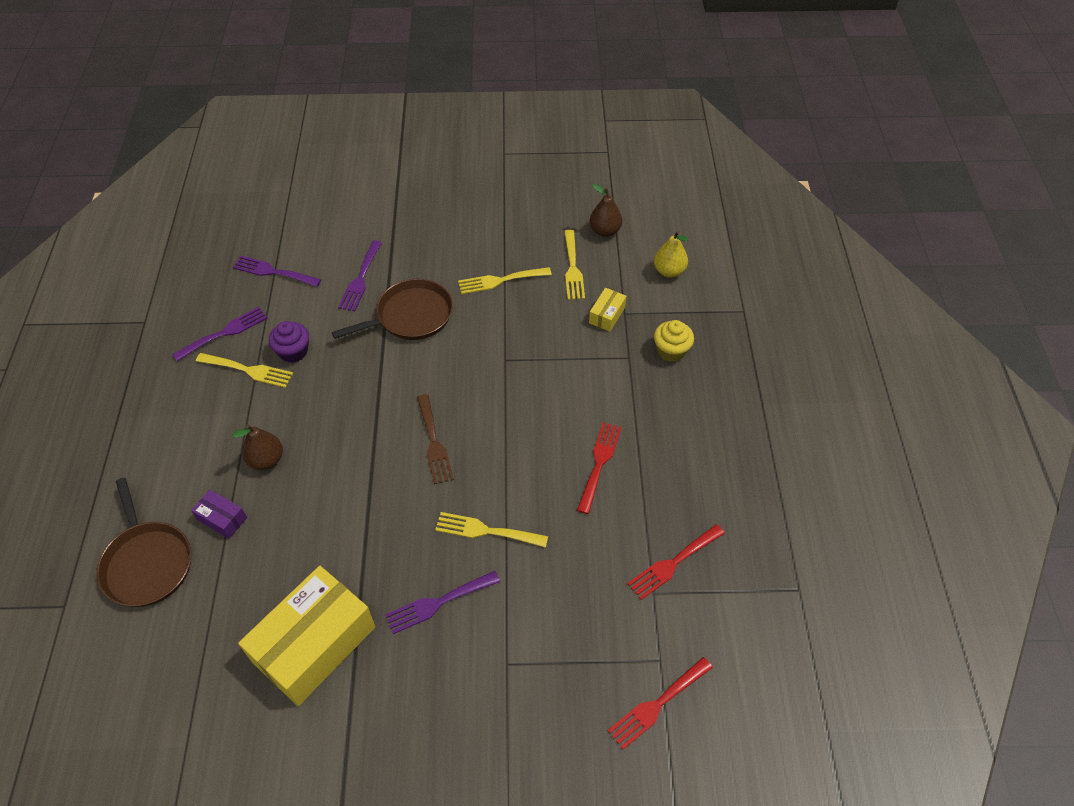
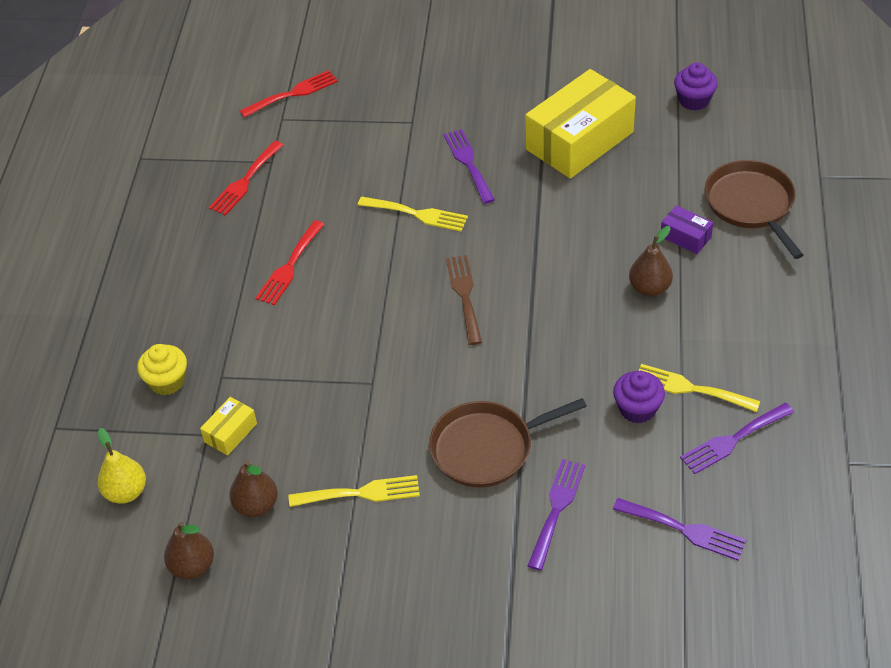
camera: 170 degrees left, 5 degrees down
purple fork [385,571,500,634] -> purple fork turned 90 degrees counterclockwise [443,129,495,204]
yellow fork [564,230,585,300] -> brown pear [229,460,278,517]
red fork [627,524,725,600] -> red fork turned 150 degrees clockwise [209,141,283,216]
none -> purple cupcake [674,63,718,111]

